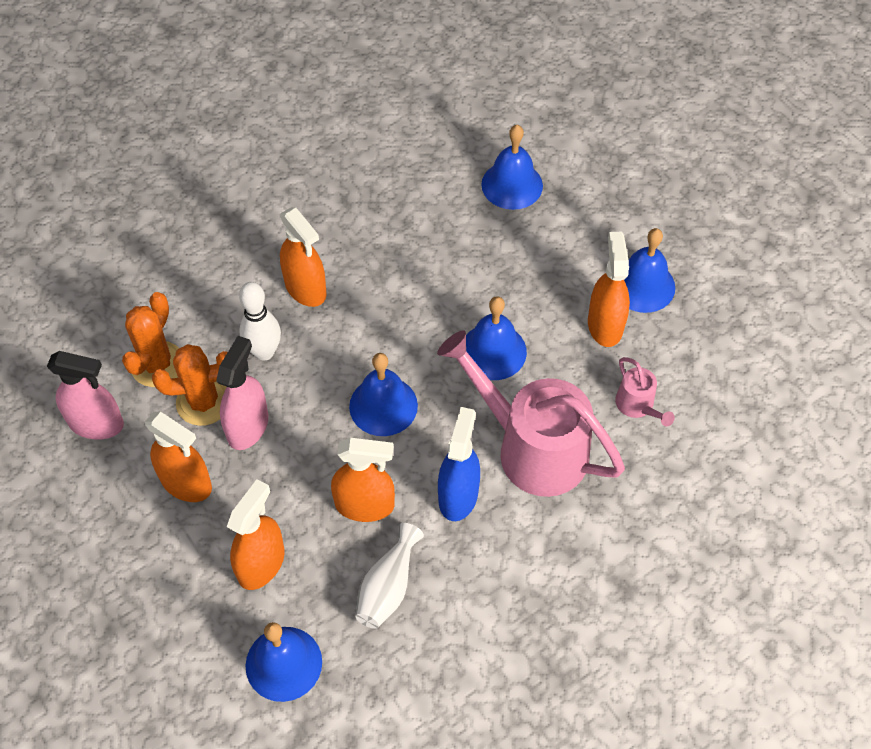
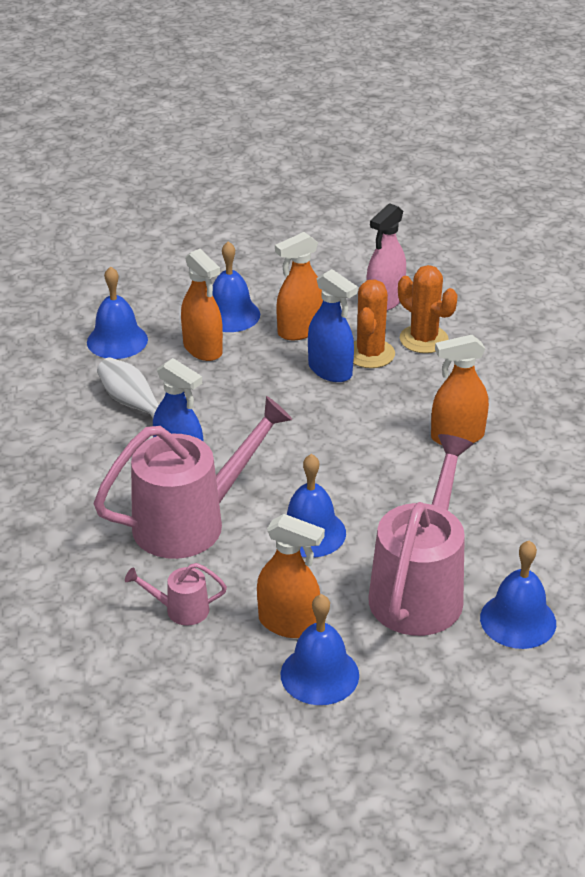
camera: 115 degrees right, 20 degrees down
pink spray bottle [216,336,268,450] -> blue spray bottle [308,269,358,382]
white bowling pin [239,282,281,361] -> none
orange spray bottle [331,438,395,522] -> none
blue bell [349,353,418,436] -> blue bell moved to [212,241,260,332]
none -> pink watering can [368,434,473,636]

